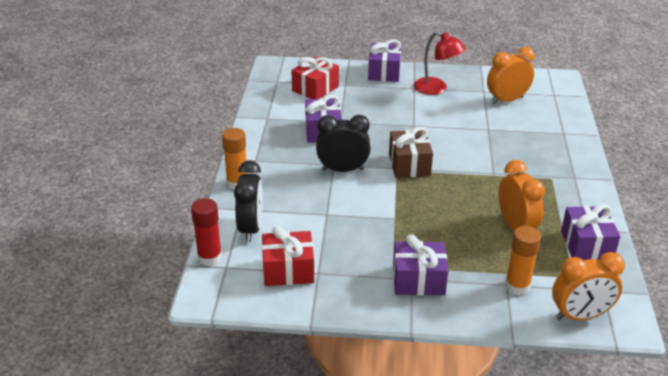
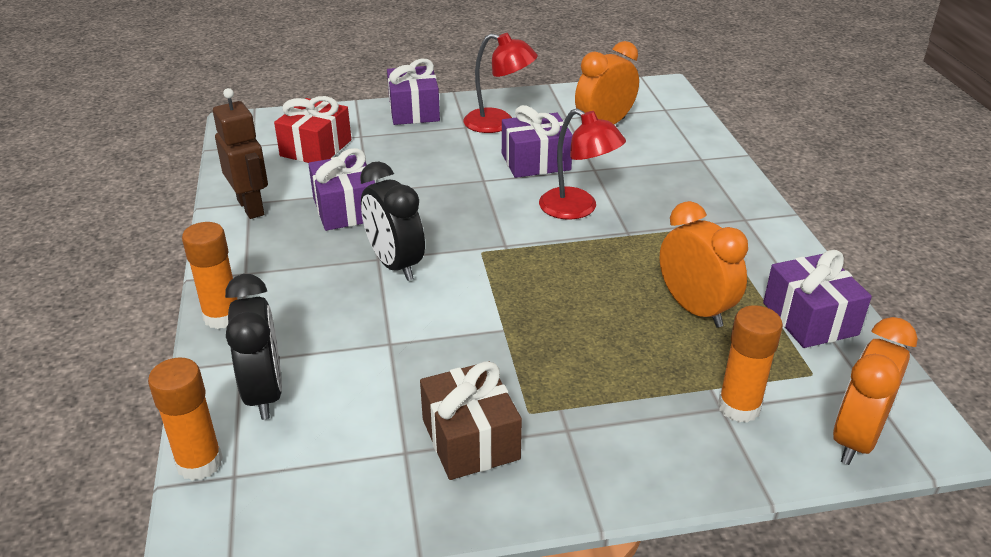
camera: 15 degrees left, 0 degrees up
red glue stick [191,198,222,266] -> orange glue stick [148,358,223,481]
red gift [262,226,314,286] -> none
black clock [316,115,371,172] -> black clock turned 105 degrees counterclockwise [360,162,425,281]
brown gift [389,127,433,178] -> brown gift moved to [420,361,522,480]
purple gift [393,235,448,295] -> purple gift moved to [502,105,573,178]
orange clock [552,252,625,320] -> orange clock turned 150 degrees clockwise [833,317,918,465]
none -> brown robot [213,88,268,219]
none -> red lamp [539,108,626,220]

